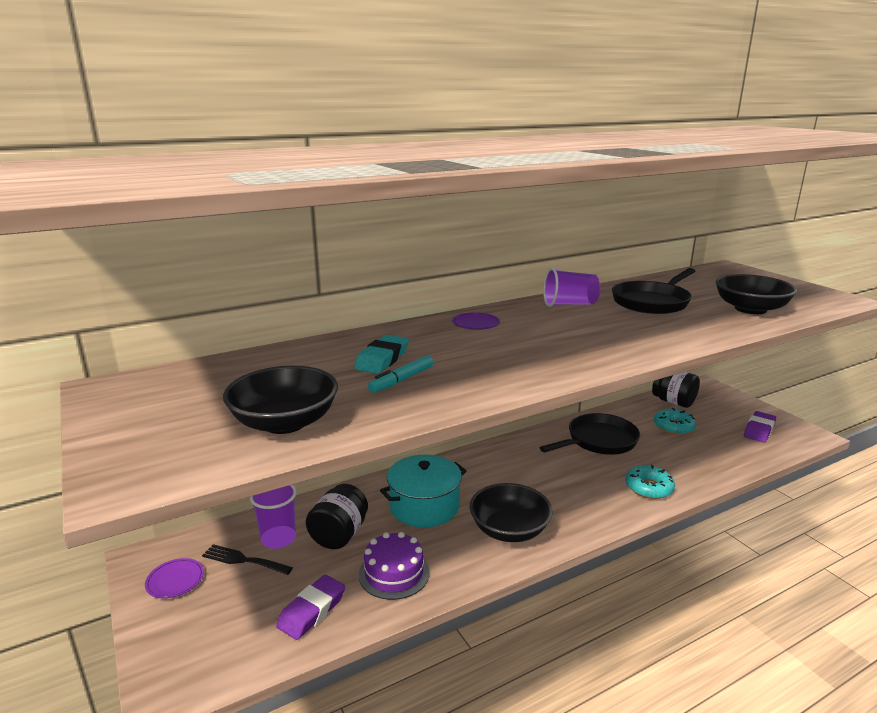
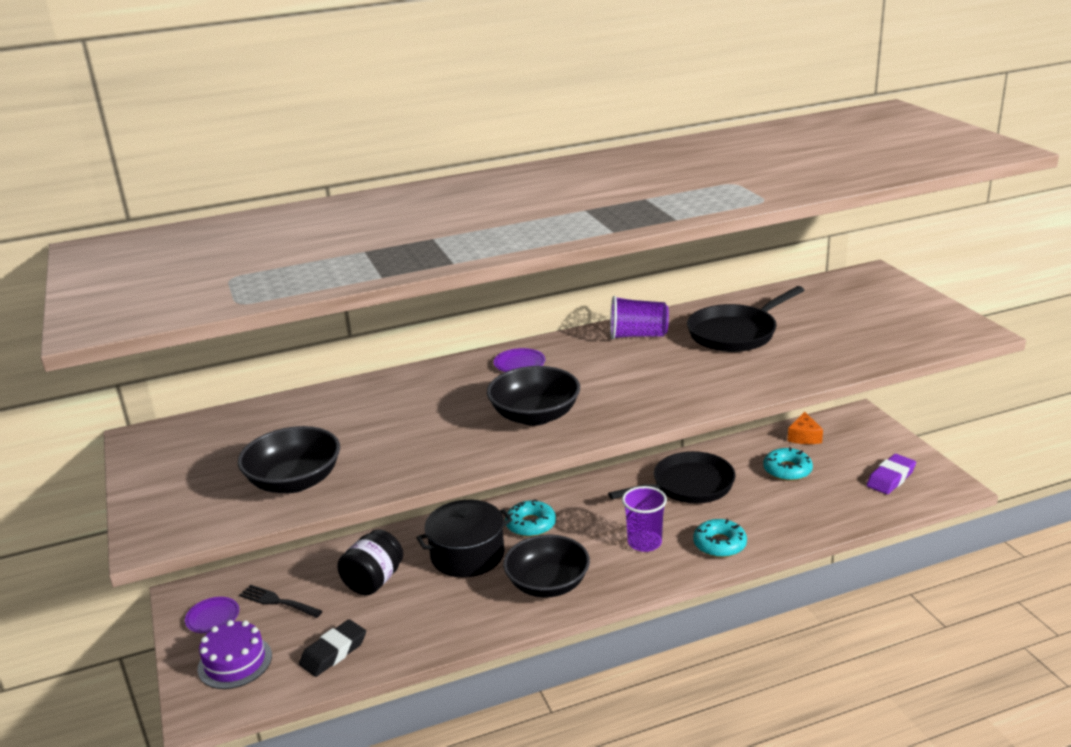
camera: 10 degrees right, 5 degrees up
purple cup [250,485,297,549] -> purple cup moved to [622,486,667,552]
purple eraser [276,575,345,640] -> black eraser [299,619,366,677]
turquoise eraser [354,335,409,374] -> none
purple cake [359,532,430,600] -> purple cake moved to [198,620,272,689]
turquoise marker [368,355,434,393] -> none
turquoise pot [380,454,466,528] -> black pot [416,500,512,578]
black jar [652,372,700,408] -> orange cheese [788,412,823,444]
black bowl [715,274,797,314] -> black bowl moved to [487,366,580,426]
none -> turquoise donut [505,499,556,537]

